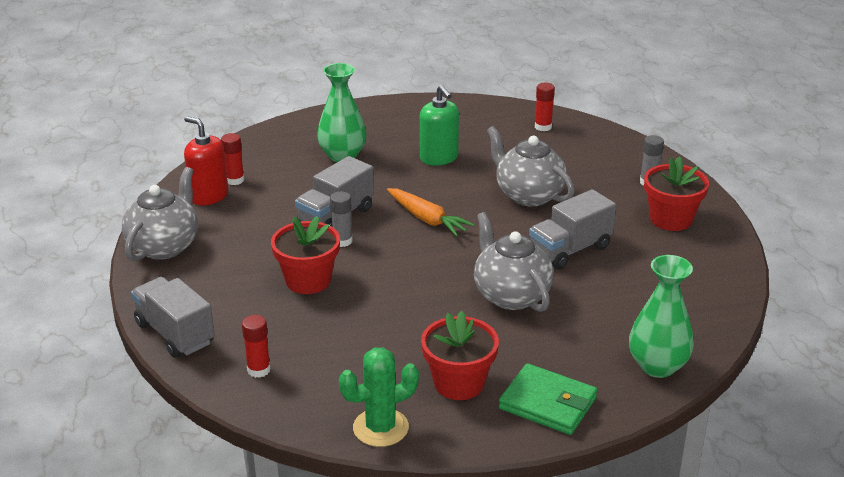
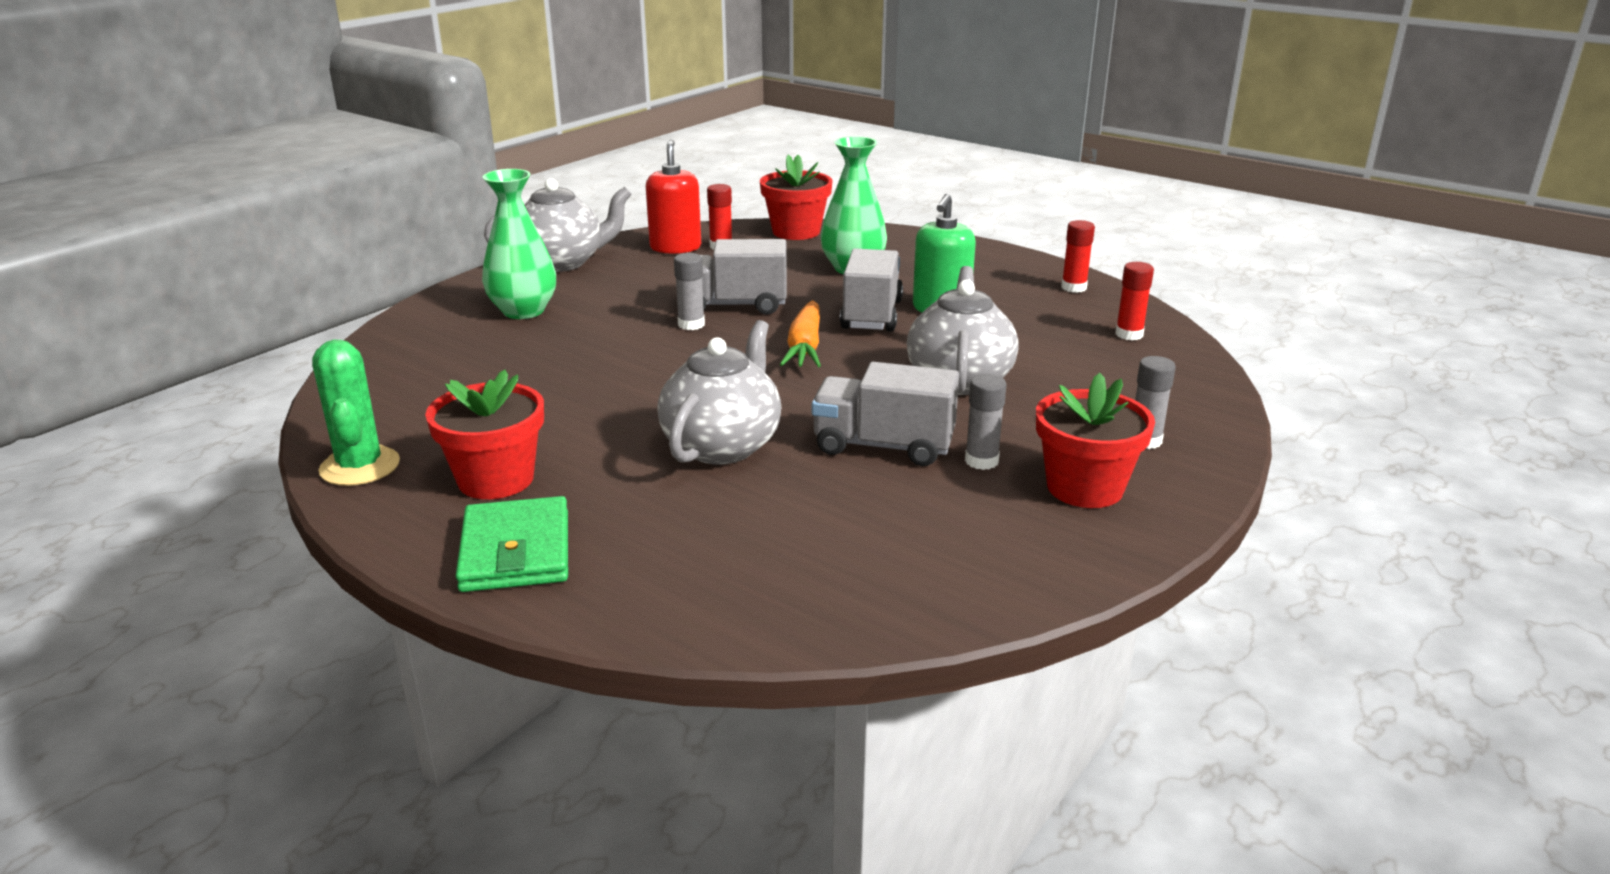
camera: 50 degrees right, 5 degrees down
grey truck [131,277,215,358] -> grey truck moved to [840,248,903,332]
red glue stick [242,315,271,378] -> red glue stick moved to [1061,220,1095,293]
red flower pot [271,216,340,294] -> red flower pot moved to [760,155,833,240]
green cactus [339,347,419,447] -> green cactus turned 45 degrees clockwise [312,340,400,486]
green vase [629,255,694,378] -> green vase moved to [482,169,556,319]
none -> grey glue stick [965,374,1007,470]

